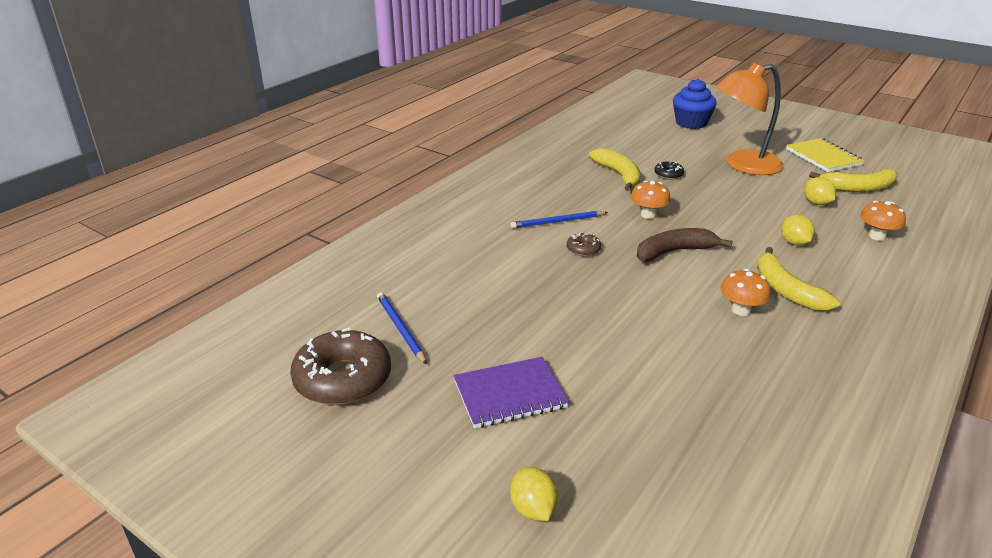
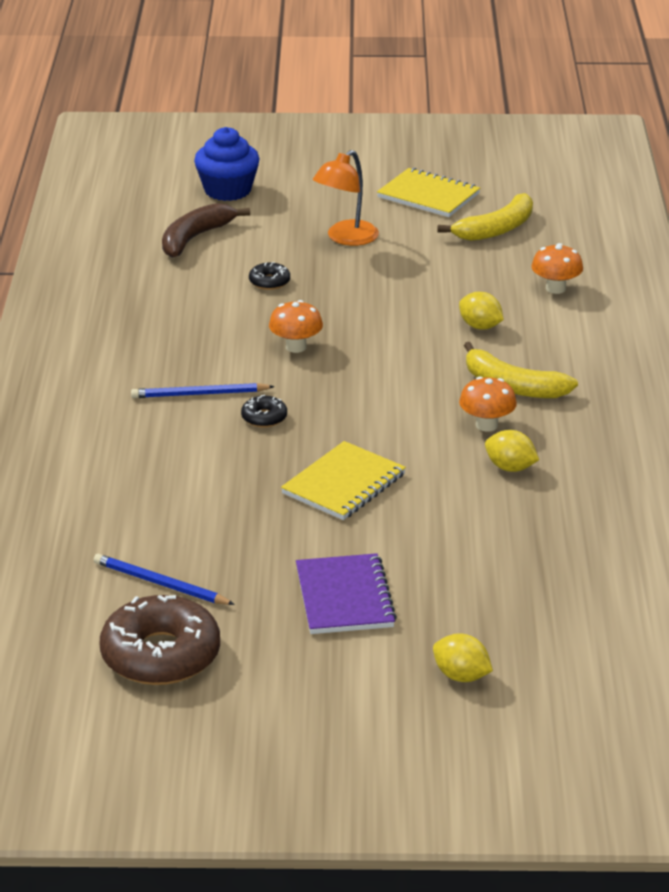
camera: 35 degrees left, 0 degrees up
purple notebook [453,357,569,428] -> purple notebook turned 45 degrees counterclockwise [296,553,397,634]
blue pencil [510,211,608,229] -> blue pencil turned 45 degrees clockwise [131,383,275,398]
brown donut [567,233,601,256] -> black donut [241,395,287,428]
yellow banana [589,148,641,191] -> none
brown banana [637,228,733,262] -> brown banana moved to [162,203,250,258]
orange lamp [716,63,784,175] -> orange lamp [313,150,379,246], size x0.65
yellow lemon [804,177,836,205] -> yellow lemon moved to [485,430,539,472]
none -> yellow notebook [281,441,406,520]

